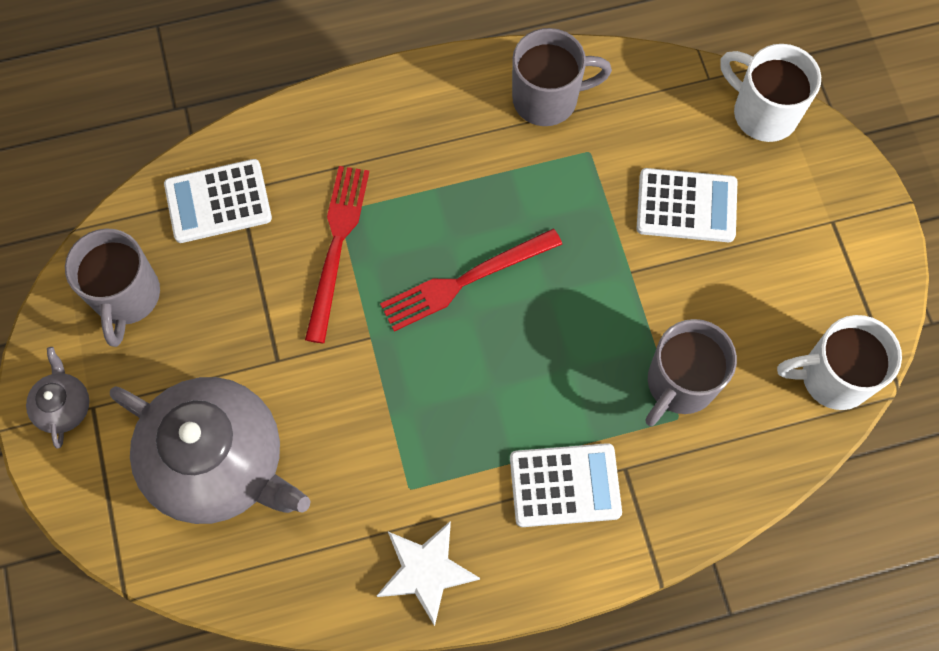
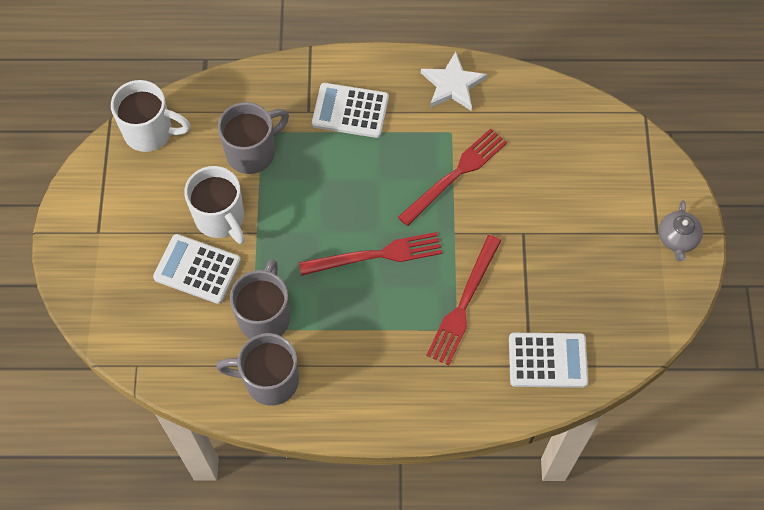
camera: 165 degrees left, 5 degrees down
grey mug [65,228,160,347] -> grey mug moved to [230,259,290,339]
grey teapot [110,377,310,524] -> none
white mug [720,44,821,142] -> white mug moved to [184,166,245,244]
none -> red fork [398,128,507,226]

